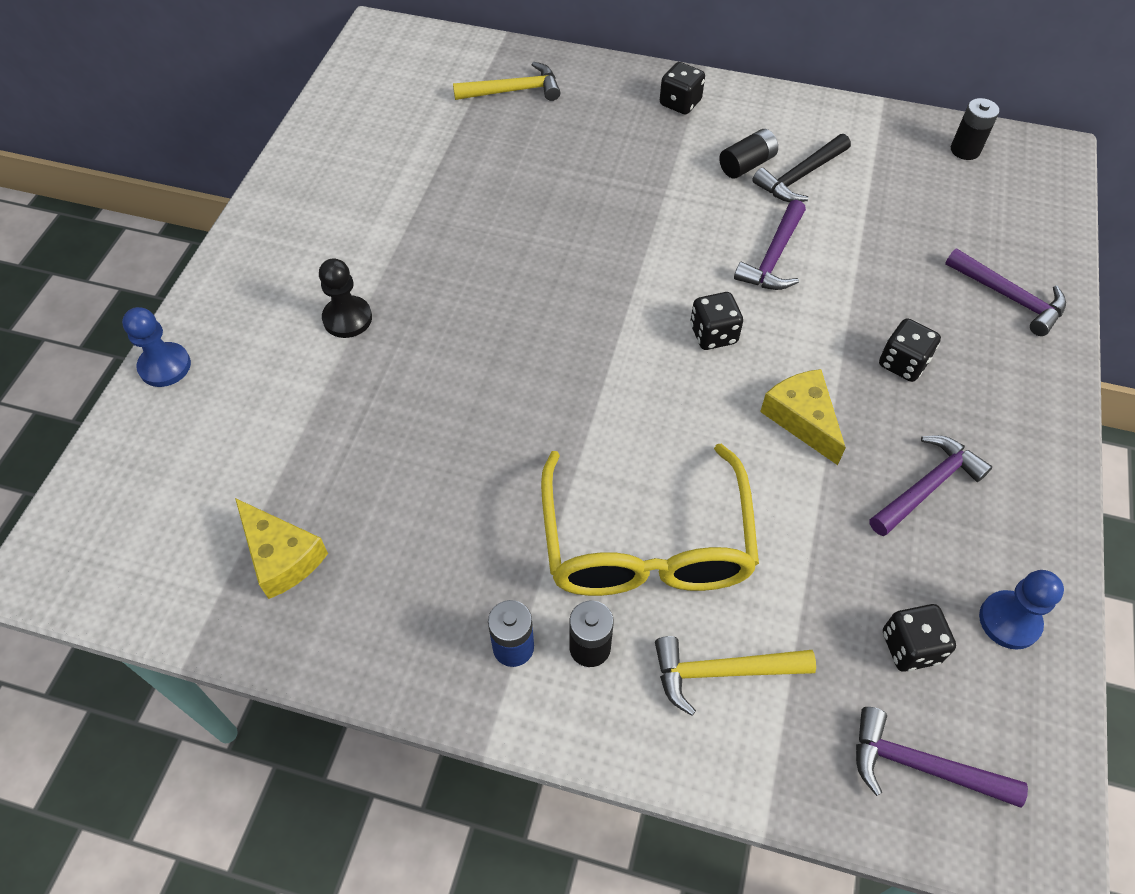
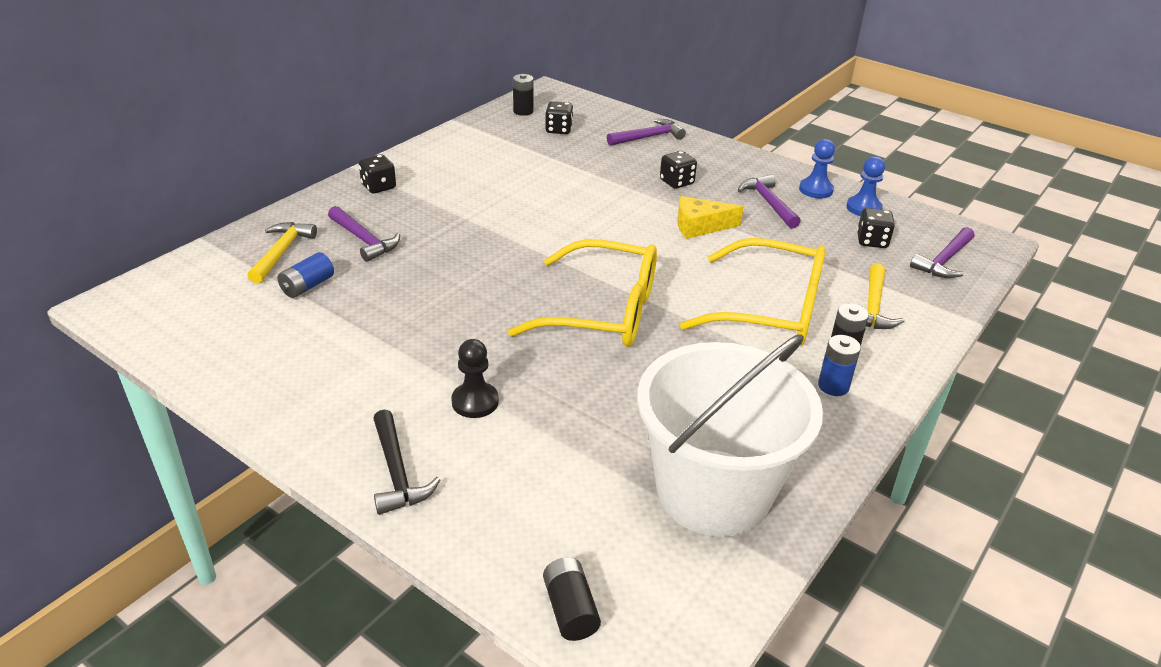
camera: 70 degrees left, 20 degrees down
blue pawn [122,307,191,387] -> blue pawn moved to [799,139,835,198]
yellow cheese [235,498,328,599] -> white bucket [637,334,823,537]
black dice [690,292,743,350] -> black dice moved to [545,101,573,134]
black battery [719,129,778,179] -> black battery moved to [543,557,601,641]
purple hammer [734,200,806,290] -> purple hammer moved to [328,206,400,262]
black hammer [752,134,851,202] -> black hammer moved to [373,409,440,515]
none -> blue battery [278,252,334,298]
none -> yellow glasses [508,239,657,347]

